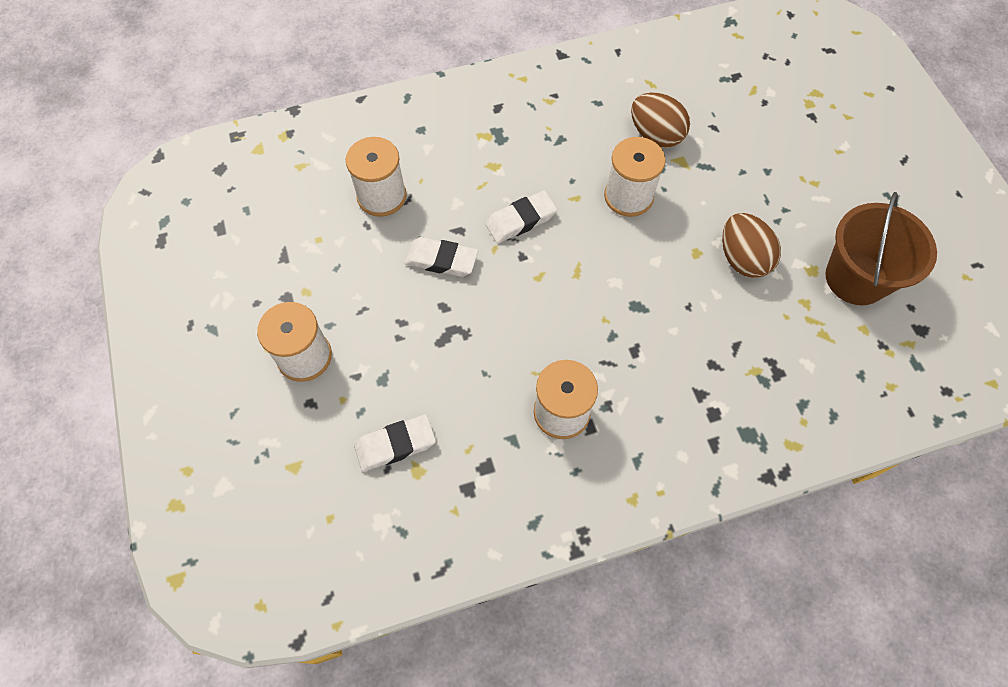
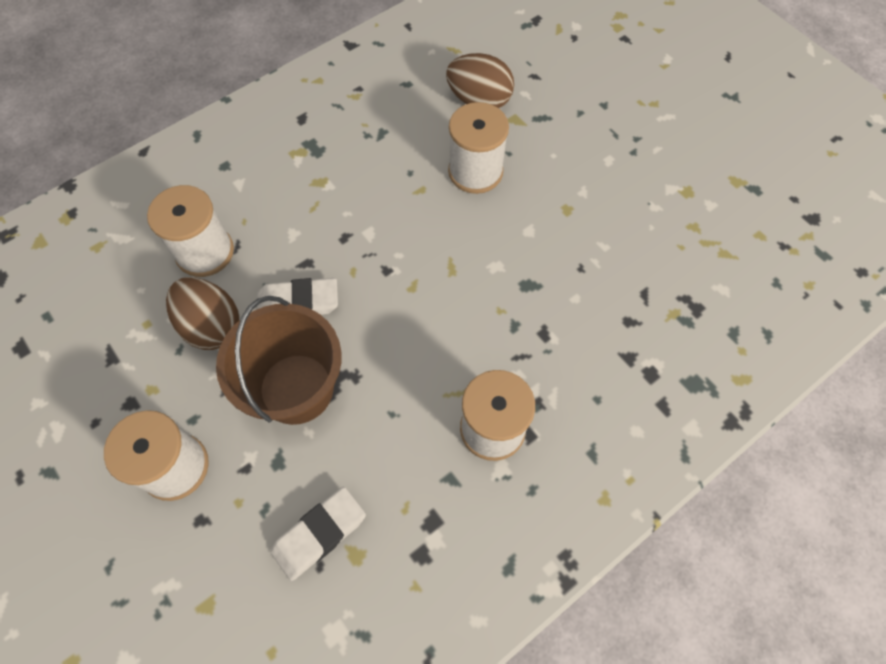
camera: 20 degrees left, 0 degrees up
white eraser [485,191,557,243] -> none
brown egg [722,213,781,278] -> brown egg moved to [166,277,240,350]
brown bucket [825,192,937,305] -> brown bucket moved to [216,296,342,425]

